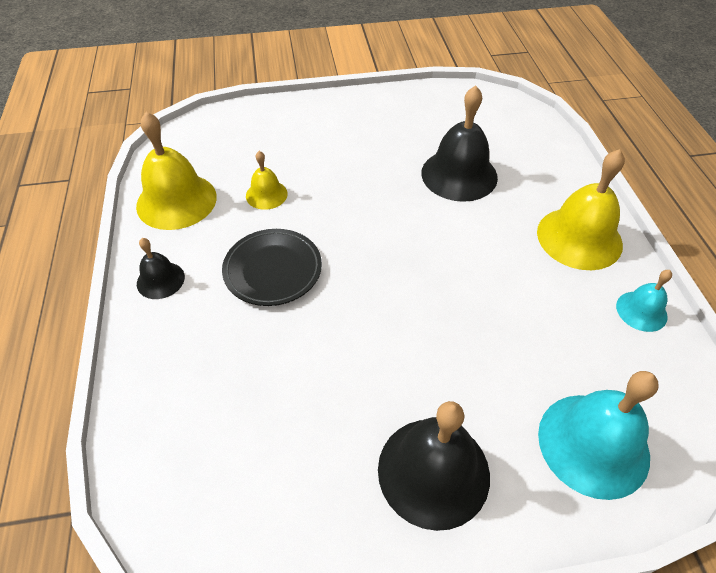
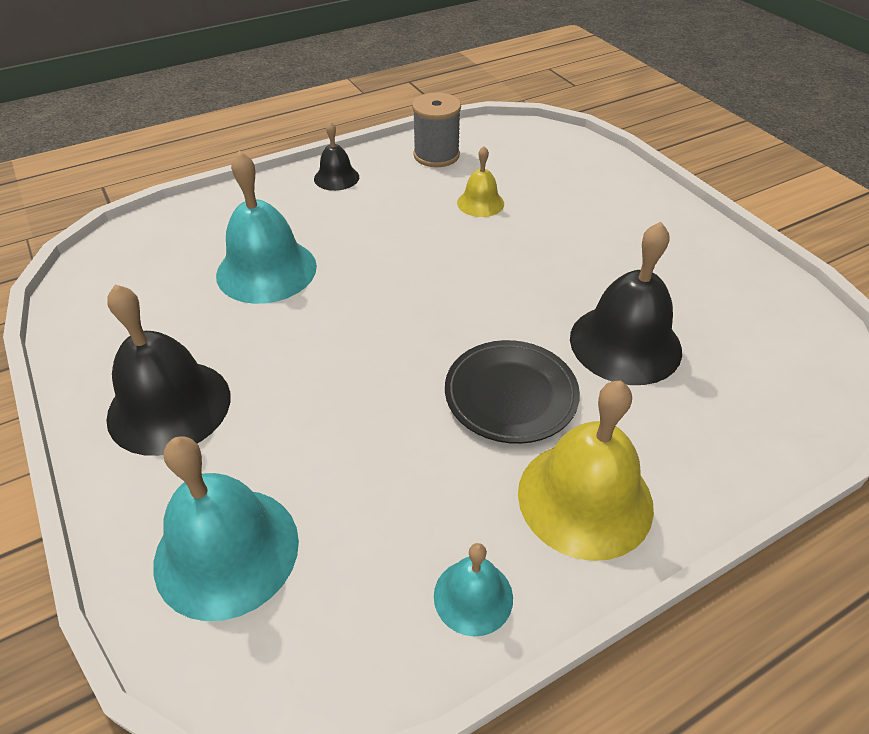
camera: 70 degrees right, 5 degrees down
yellow bell [136,112,217,230] -> grey spool [412,92,461,167]
black plate [222,229,322,306] -> black plate moved to [445,340,580,444]
none -> turquoise bell [216,151,317,304]

